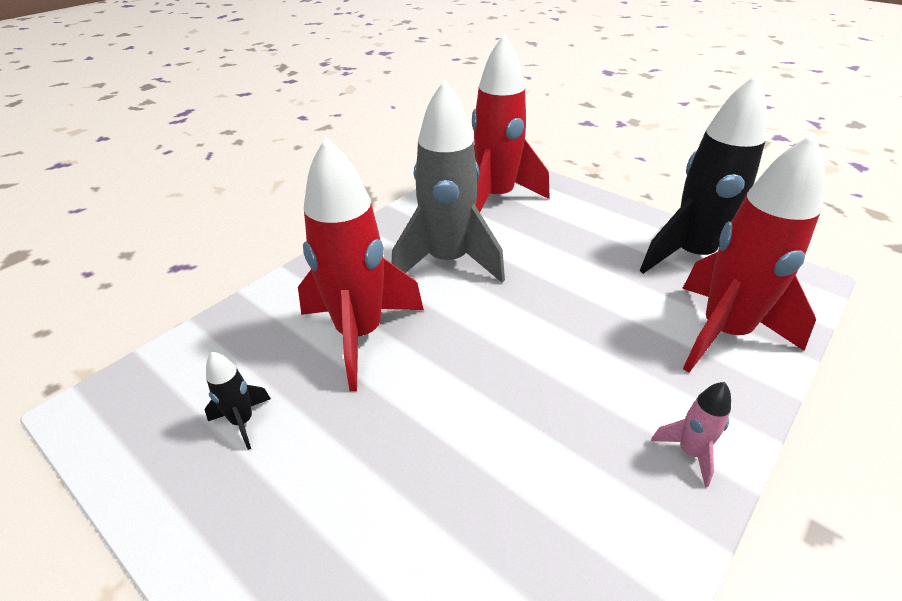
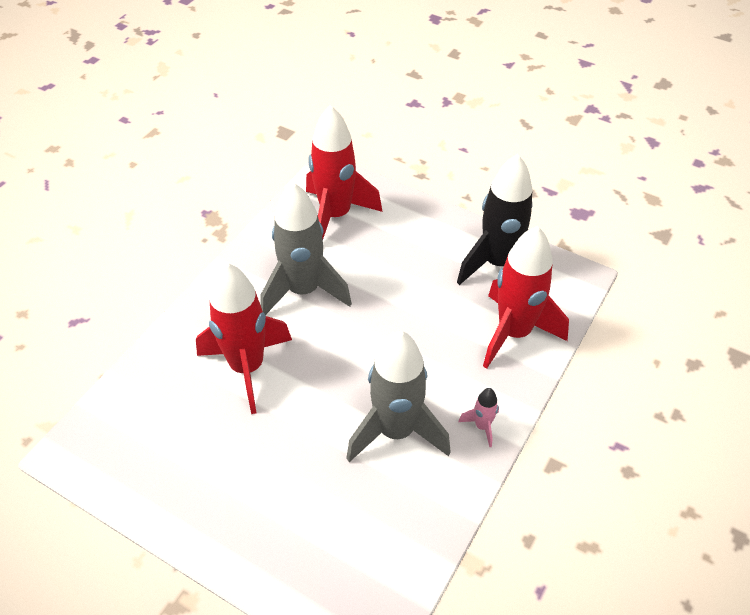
camera: 10 degrees left, 10 degrees up
black rocket [205,352,271,450] -> none
none -> grey rocket [346,331,451,462]

